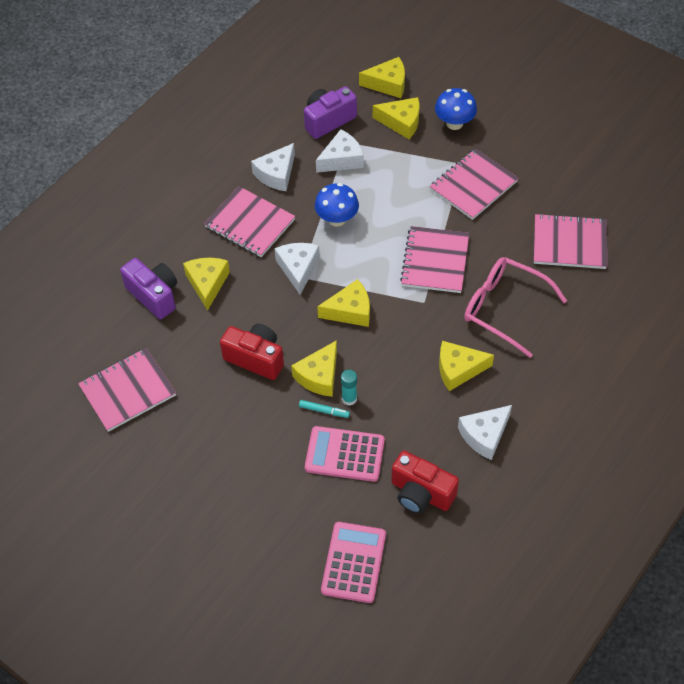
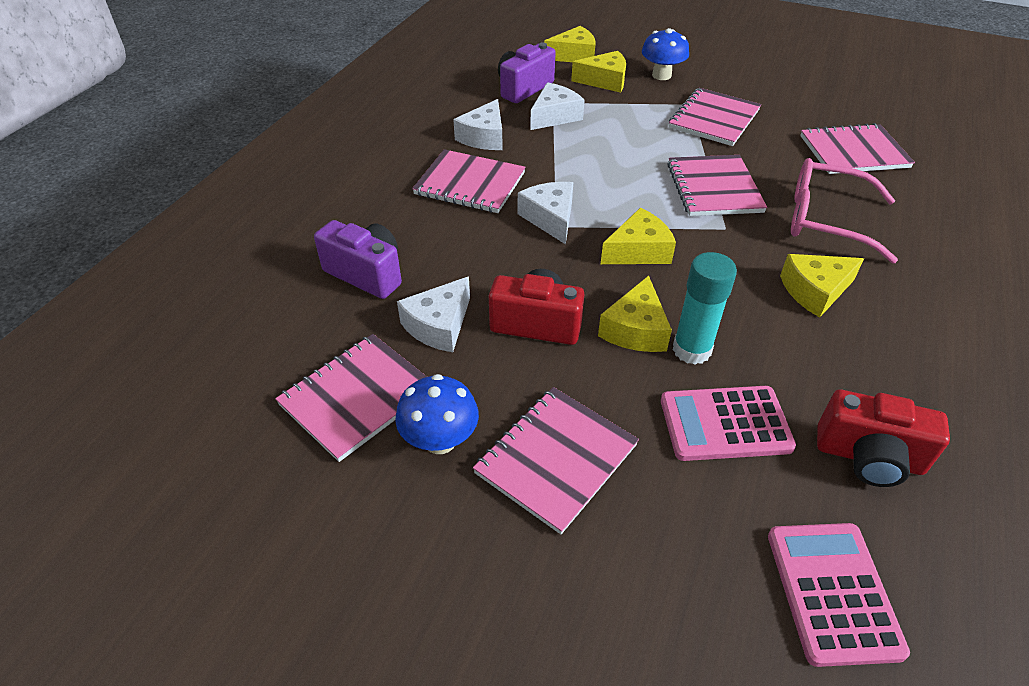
camera: 15 degrees left, 10 degrees down
yellow cheese [183,258,230,311] -> none
turquoise marker [299,400,350,418] -> none
blue mushroom [315,183,359,227] -> blue mushroom moved to [395,374,479,454]
turquoise glue stick [341,370,357,406] -> turquoise glue stick [673,252,737,365], size x1.70
white cheese [458,405,512,460] -> white cheese moved to [397,276,470,352]
none -> pink notebook [473,387,639,534]

